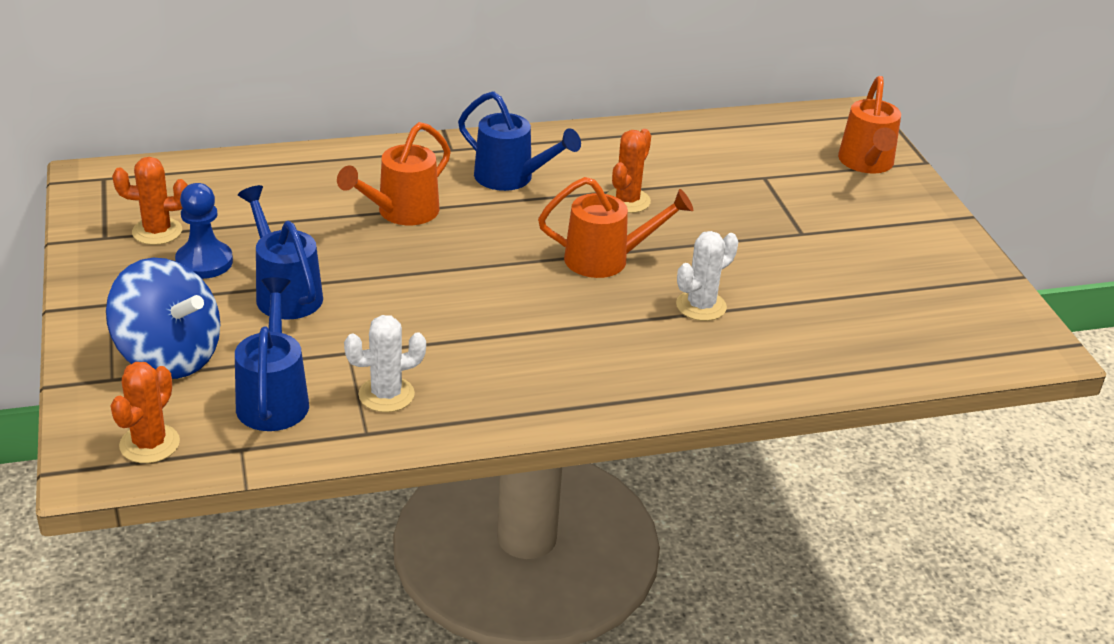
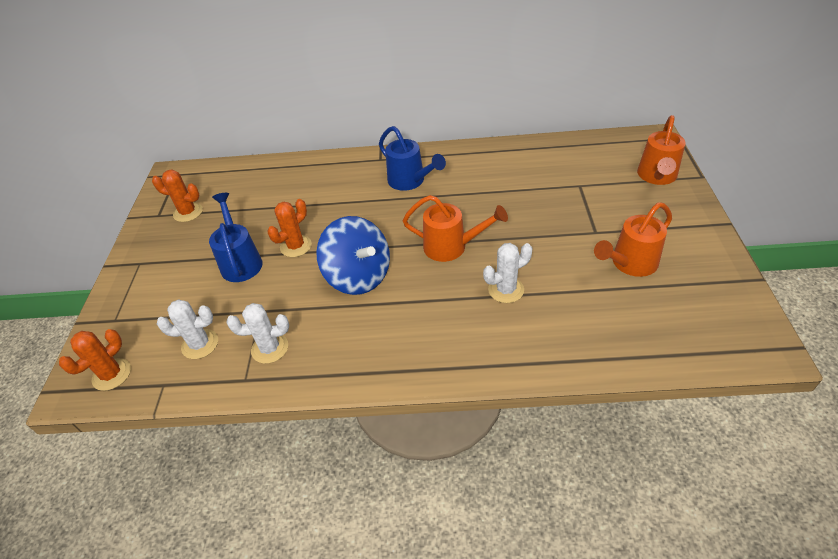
camera: 20 degrees right, 10 degrees up
blue spinning top [106,258,220,379] -> blue spinning top moved to [316,216,390,295]
blue pawn [175,183,233,279] -> none
blue watering can [235,277,309,431] -> white cactus [157,299,218,359]
orange watering can [337,122,451,225] -> orange watering can moved to [594,202,672,277]
orange cactus [607,129,651,213] -> orange cactus moved to [268,199,312,257]

